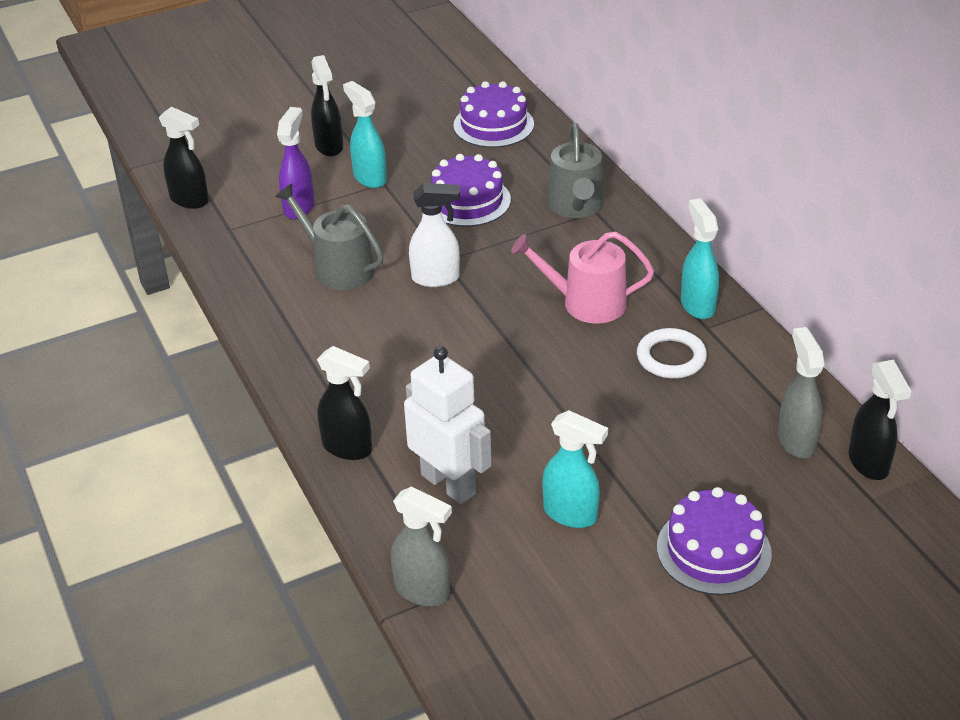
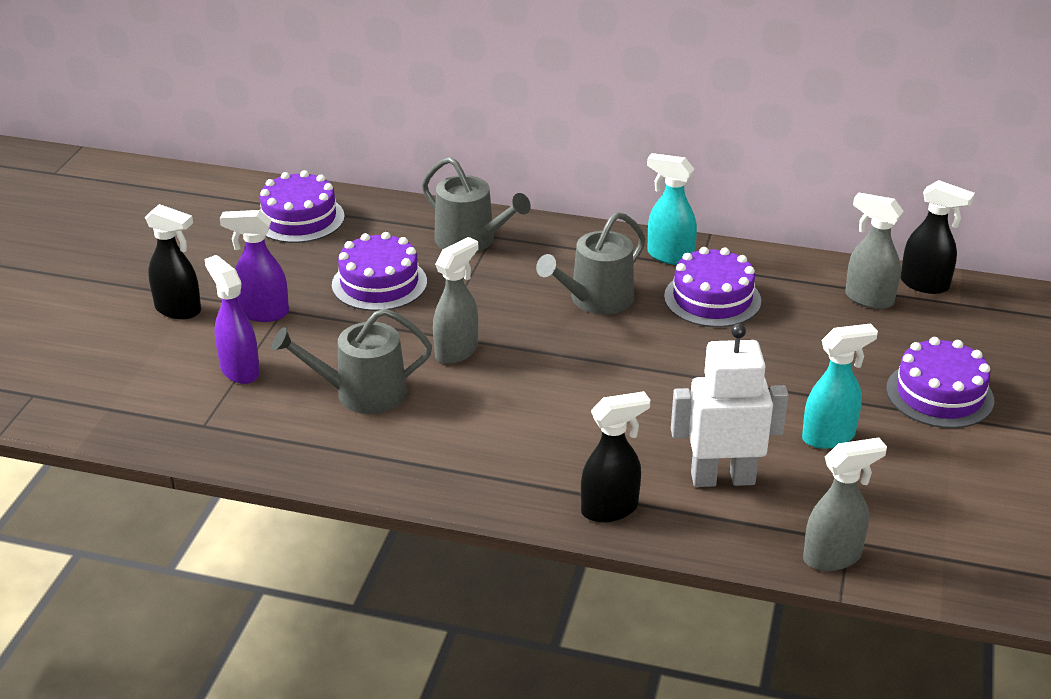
camera: 50 degrees left, 5 degrees down
black spray bottle [159,107,209,209] -> none
turquoise spray bottle [343,81,387,188] -> purple spray bottle [220,210,289,322]
white spray bottle [409,183,460,287] -> grey spray bottle [433,237,478,364]
pink watering can [511,232,654,323] -> grey watering can [536,212,645,314]
white ring [637,328,707,379] -> purple cake [664,247,761,327]

